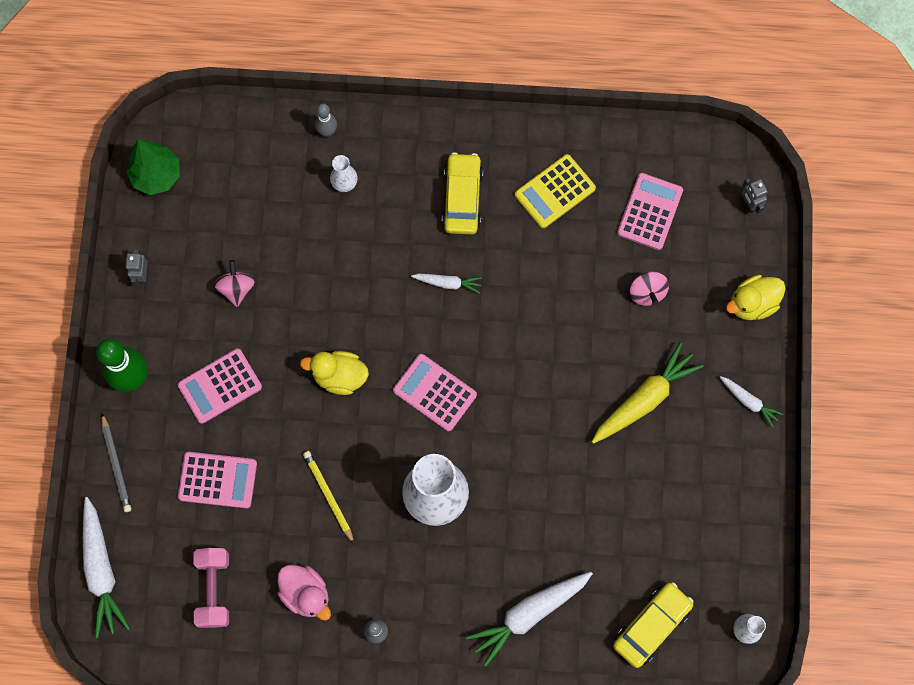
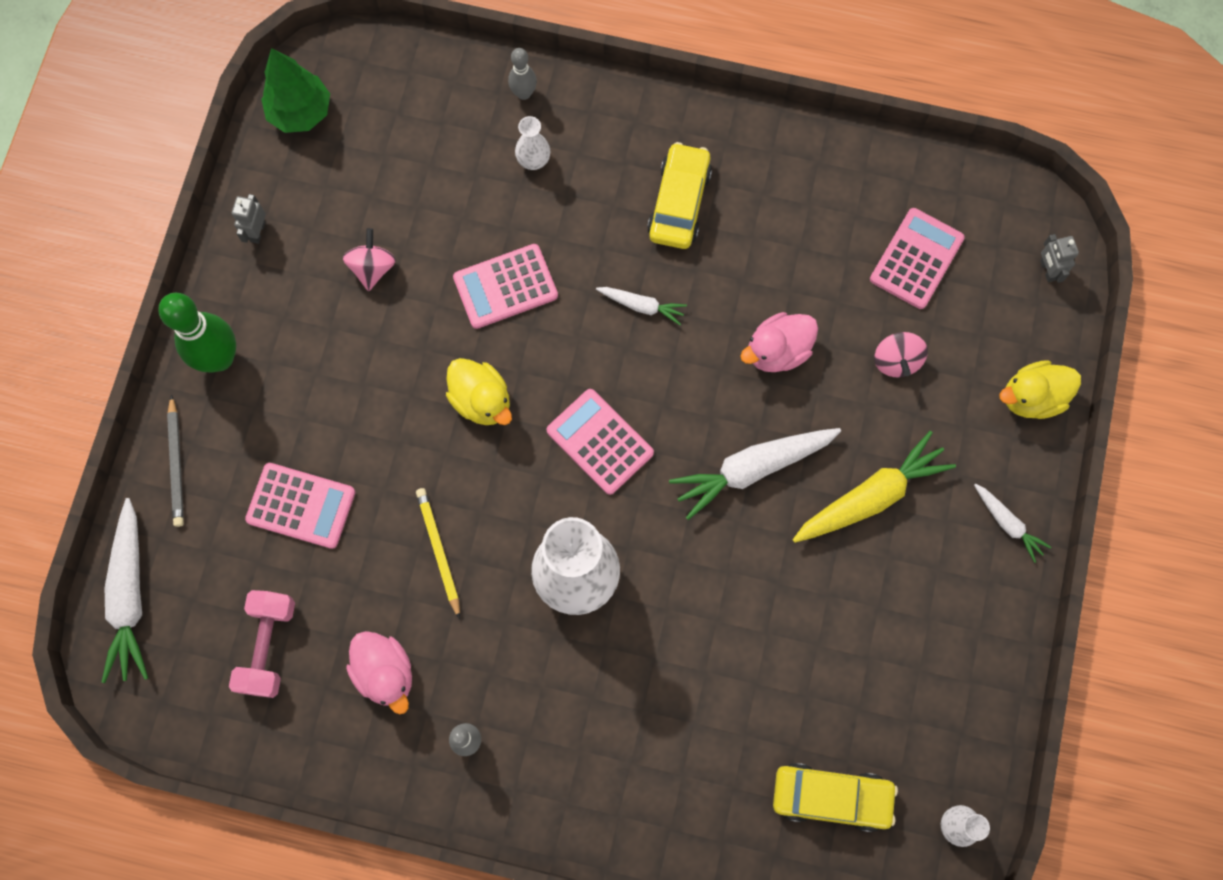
camera: 10 degrees right, 0 degrees up
pink calculator [178,348,262,424] -> pink calculator moved to [453,244,558,329]
yellow duck [300,351,369,395] -> yellow duck turned 150 degrees counterclockwise [446,358,512,425]
white carrot [466,572,593,666] -> white carrot moved to [669,428,841,520]
yellow calculator [515,154,596,228] -> none
yellow car [613,582,694,668] -> yellow car turned 45 degrees clockwise [773,763,898,832]
none -> pink duck [740,312,818,372]

